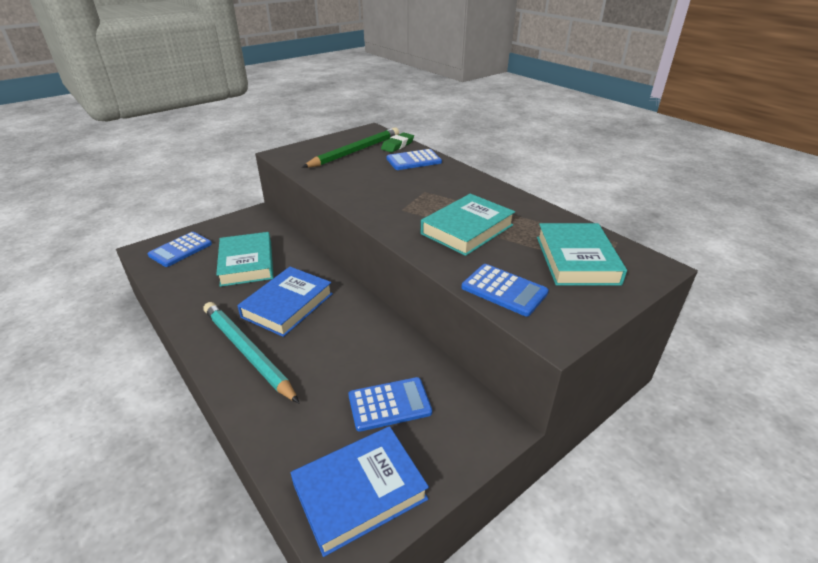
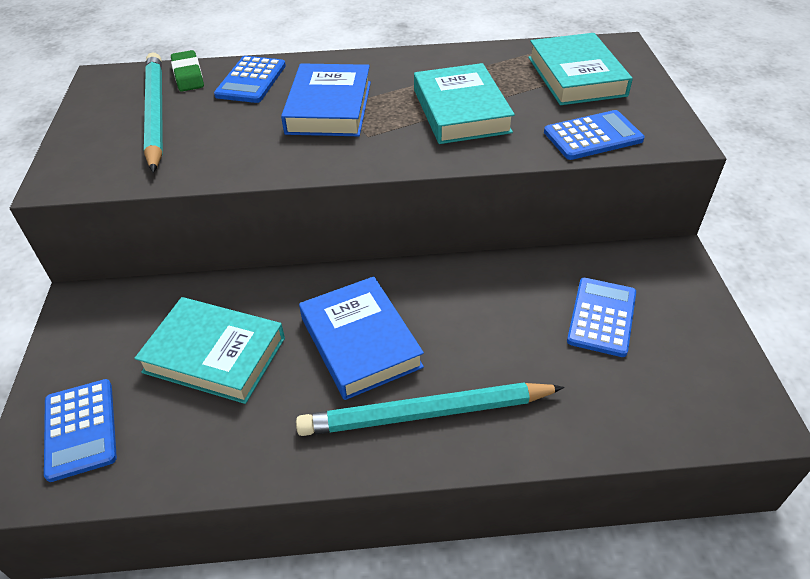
camera: 55 degrees left, 10 degrees up
blue book [291,426,429,557] -> blue book moved to [281,63,371,136]
green pencil [302,127,399,168] -> turquoise pencil [144,52,163,173]
turquoise book [537,223,627,286] -> turquoise book turned 45 degrees clockwise [528,33,633,105]

